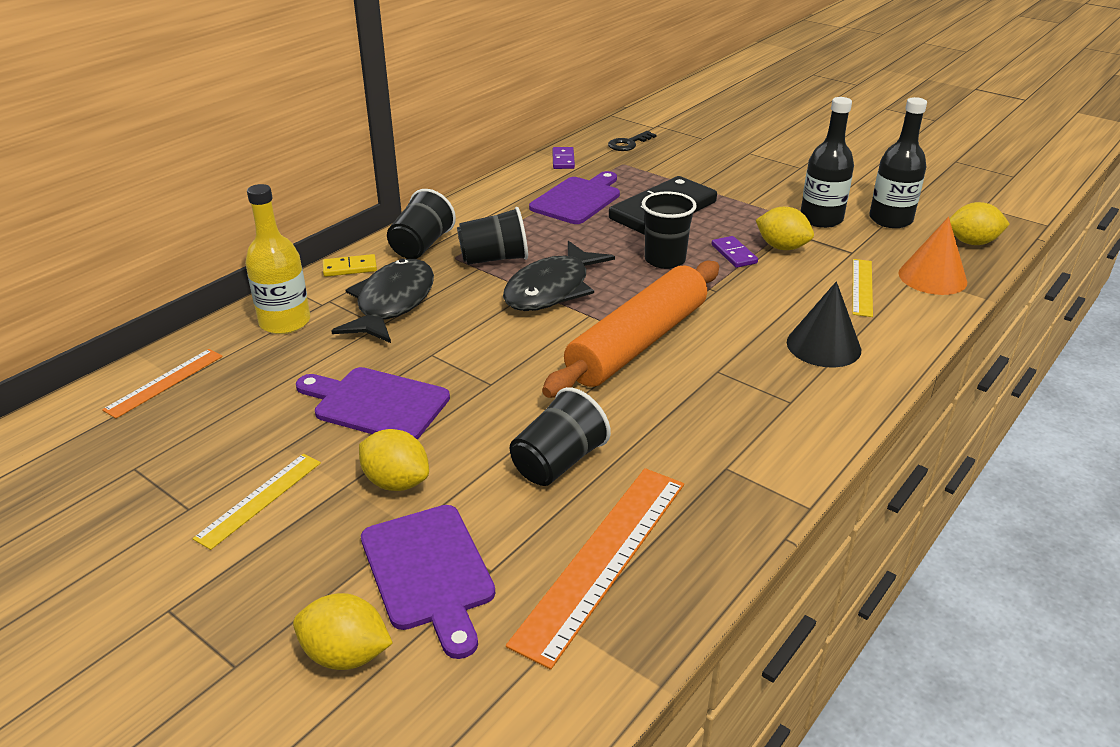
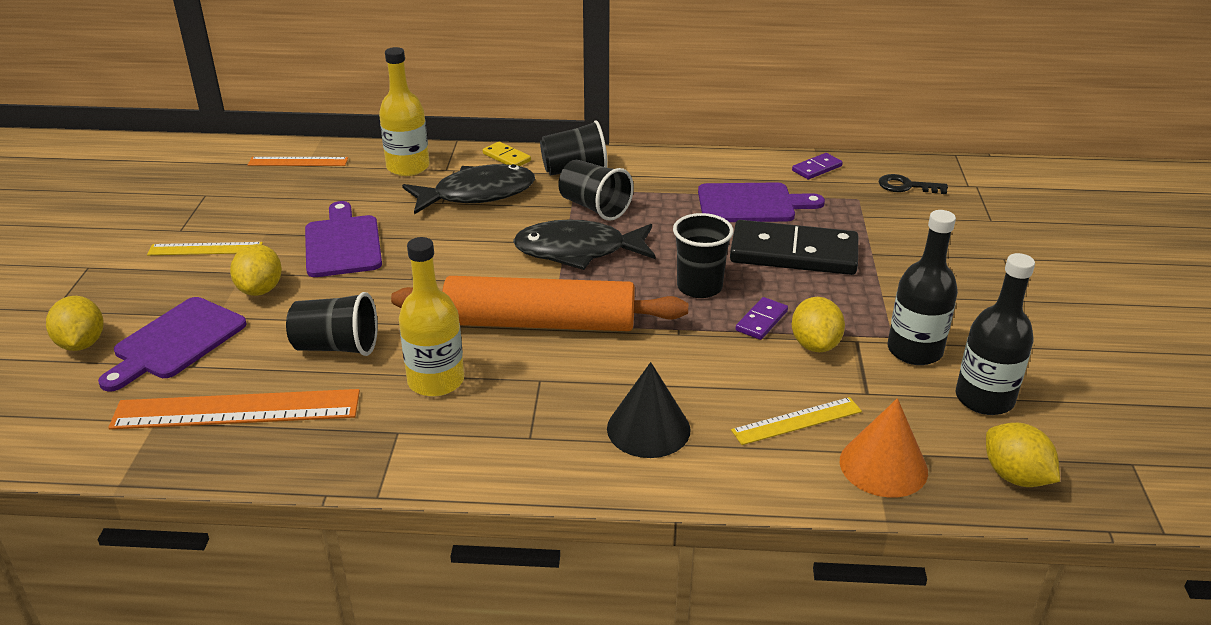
camera: 55 degrees right, 0 degrees up
none -> yellow bottle [399,237,464,397]

